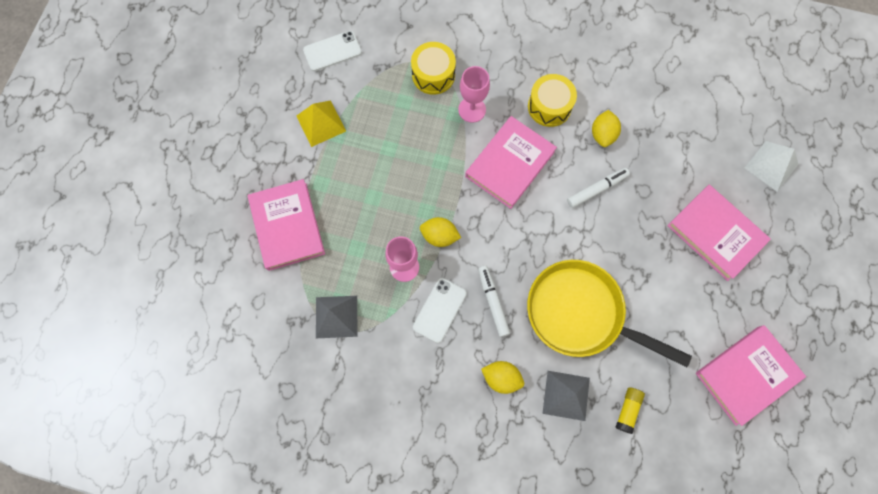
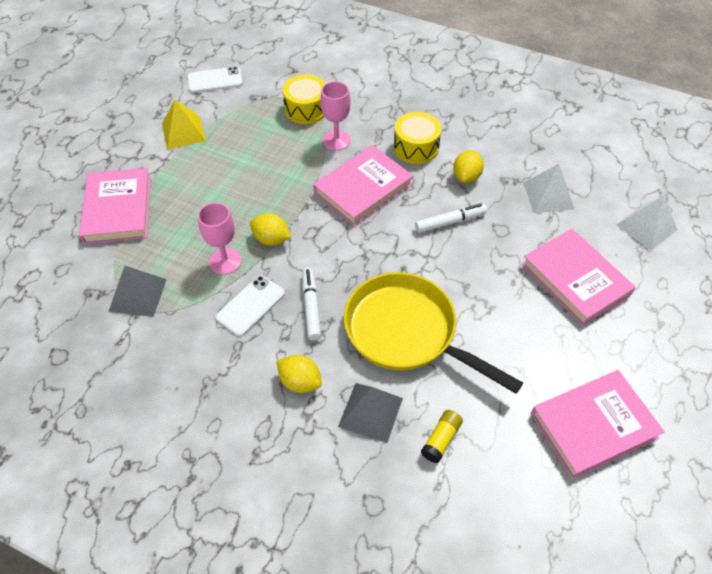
camera: 10 degrees right, 20 degrees down
none -> white pyramid [523,164,574,213]

